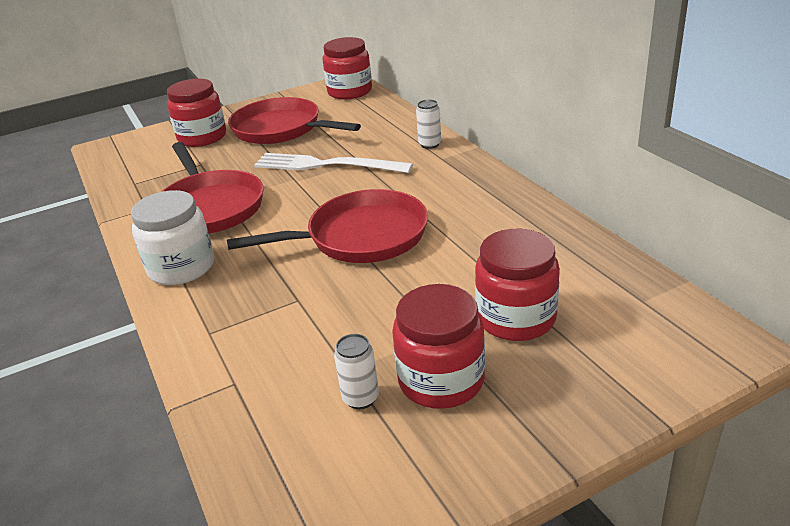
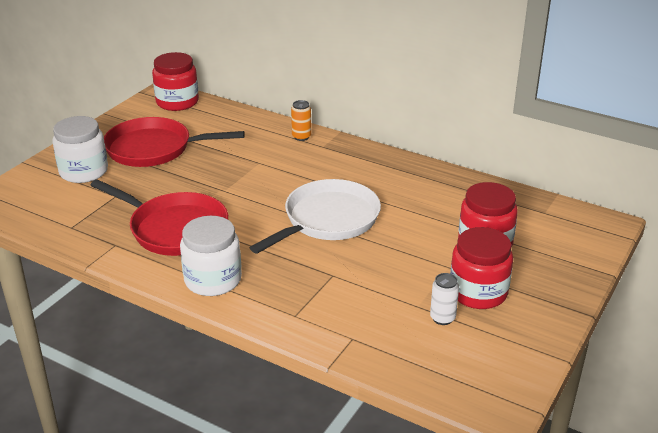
camera: 35 degrees left, 0 degrees up
red jar [167,78,226,147] -> white jar [52,116,108,183]
red pan [227,189,428,263] -> white pan [250,179,381,254]
white fork [254,153,413,173] -> none
white can [416,99,441,149] -> orange can [291,100,311,141]

